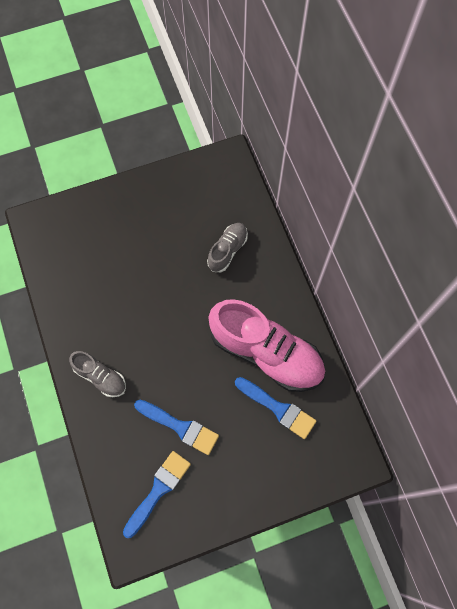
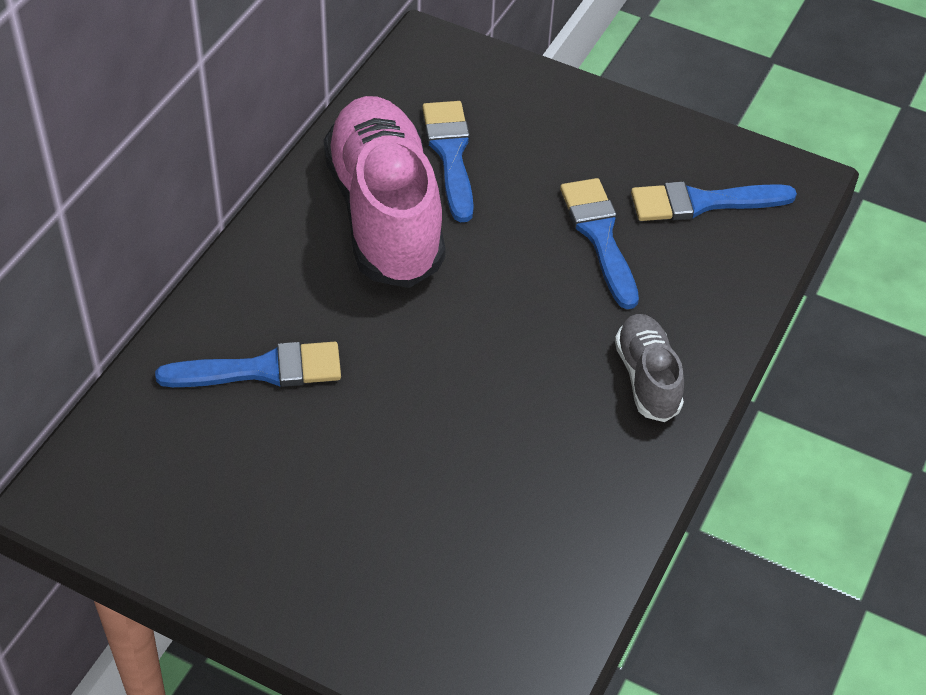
camera: 135 degrees left, 20 degrees down
grey shoe [207,223,248,272] -> blue brush [155,342,341,387]

